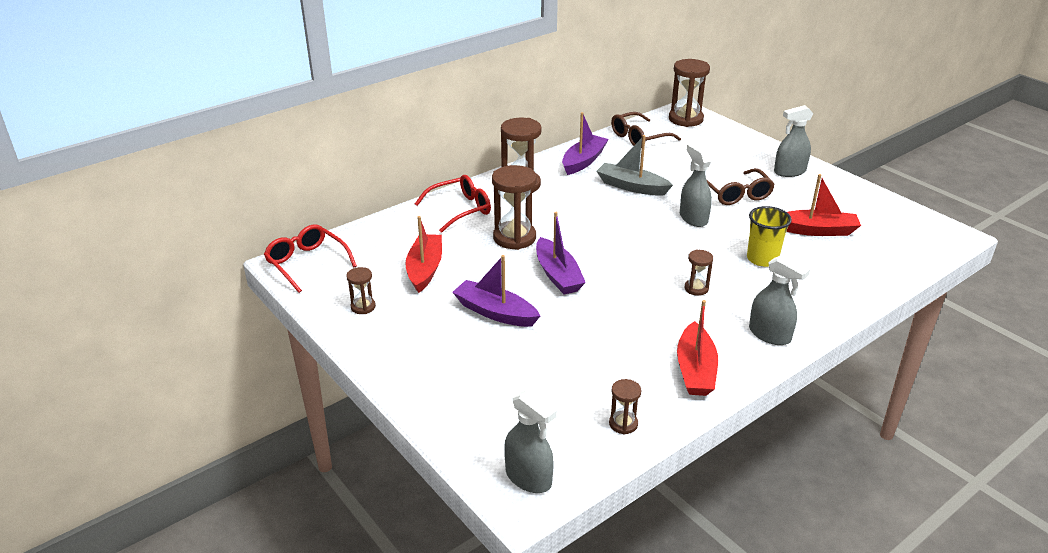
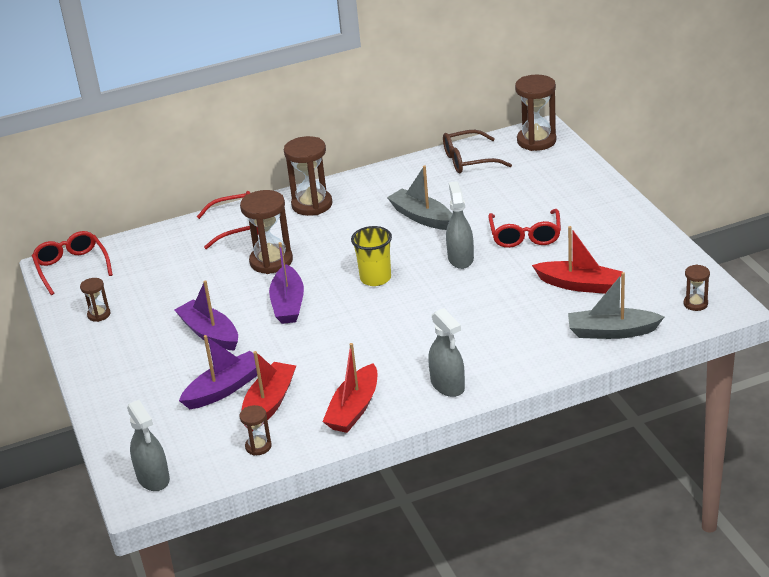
camera: 20 degrees right, 0 degrees up
red boat [405,216,442,293] -> red boat moved to [242,351,296,431]
purple boat [562,112,609,175] -> purple boat moved to [179,335,257,409]
brown hourglass [685,249,713,296] -> brown hourglass moved to [684,264,710,311]
brown glasses [706,168,775,205] -> red glasses [488,209,561,248]
yellow cup [747,206,792,267] -> yellow cup moved to [351,226,392,286]
grey spray bottle [774,105,813,177] -> none
none -> grey boat [568,272,664,339]

